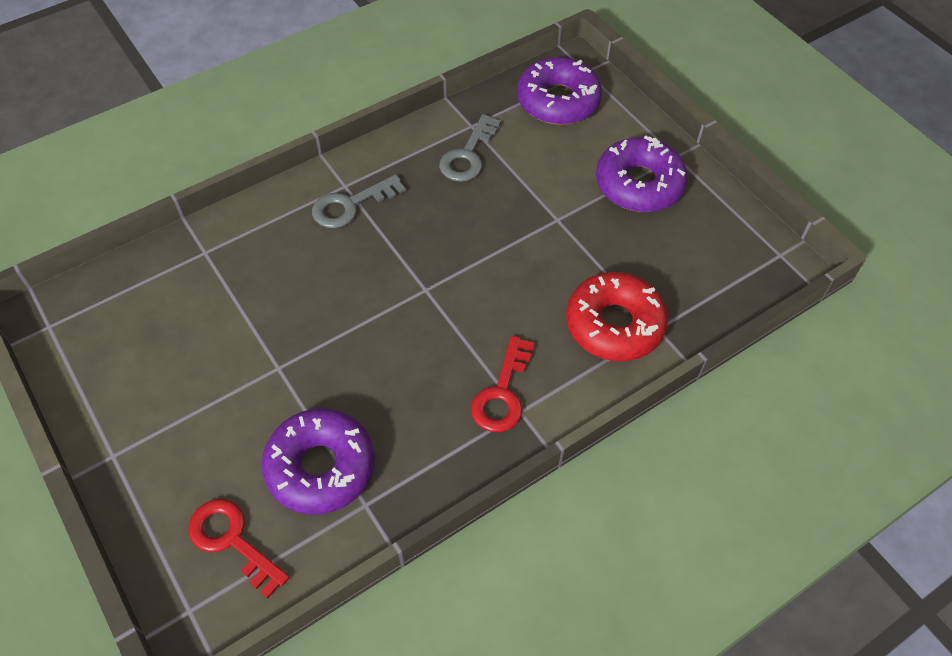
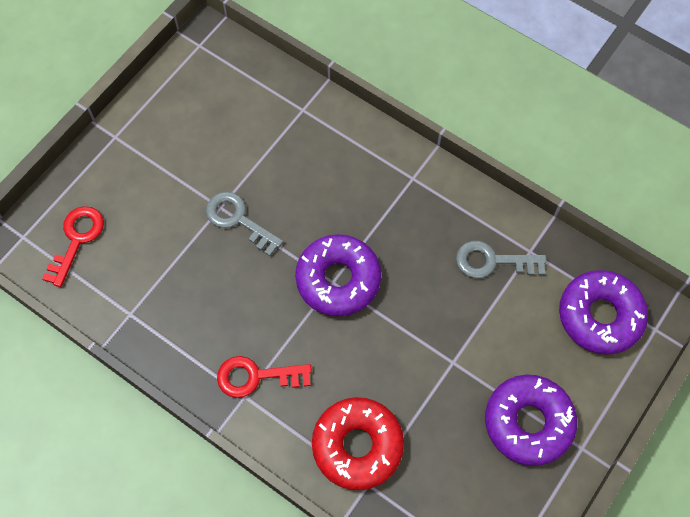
camera: 70 degrees right, 10 degrees up
purple donut [261,408,375,515] -> purple donut moved to [295,234,381,316]
grey key [312,174,406,228] -> grey key moved to [206,192,283,256]

